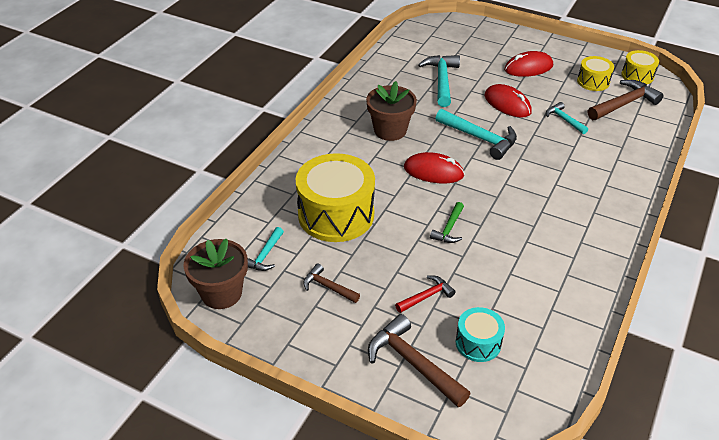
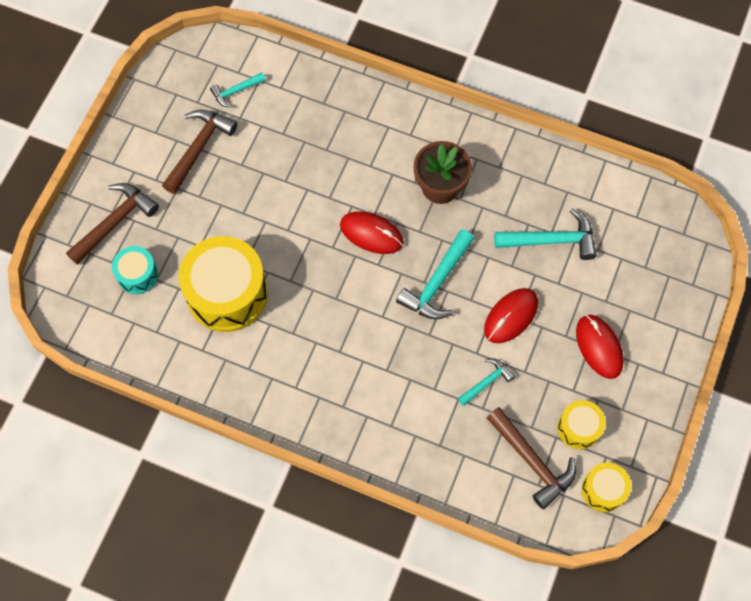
camera: 85 degrees right, 25 degrees up
brown flower pot [183,238,248,309] -> none
turquoise hammer [248,227,284,271] -> turquoise hammer turned 45 degrees counterclockwise [210,72,266,108]
yellow drum [296,153,375,242] -> yellow drum moved to [179,236,268,332]
brown hammer [303,264,360,303] -> brown hammer [162,109,237,194], size x1.74
red hammer [395,275,456,313] -> none
red mouse [404,152,465,184] -> red mouse turned 75 degrees counterclockwise [340,211,403,254]
green hammer [430,202,464,243] -> none

